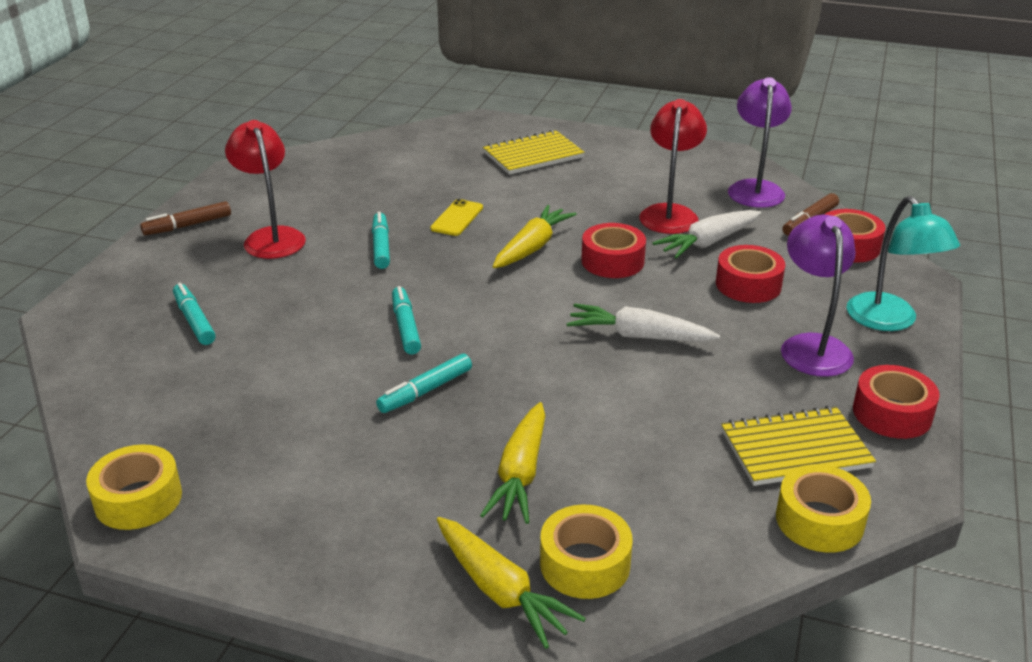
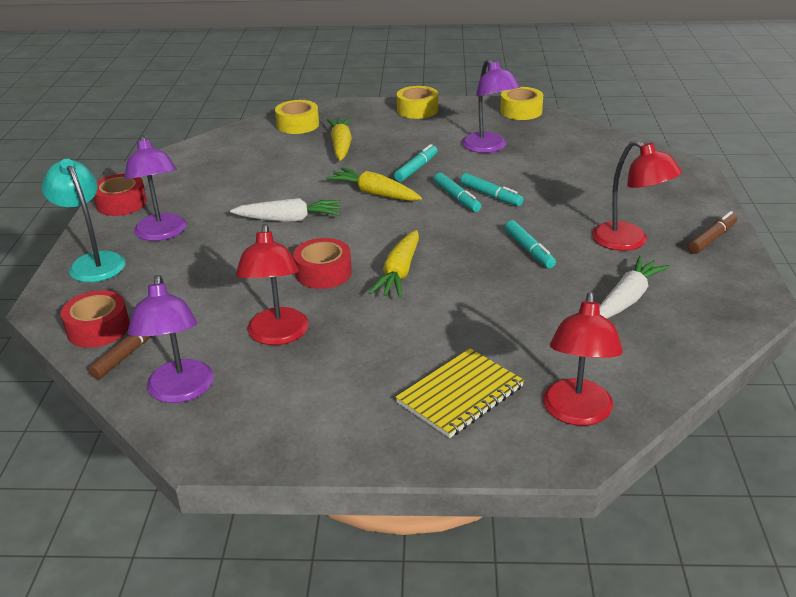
camera: 165 degrees right, 0 degrees up
turquoise marker [173,283,216,345] -> turquoise marker moved to [460,173,523,206]
yellow phone [430,199,483,236] -> none
yellow carrot [437,517,586,649] -> yellow carrot moved to [326,167,422,201]
white carrot [652,210,761,259] -> white carrot moved to [599,256,670,318]
red tape [716,245,785,303] -> none
yellow notebook [721,406,876,486] -> none
yellow tape [776,464,871,553] -> yellow tape moved to [397,86,438,119]
none -> purple lamp [462,59,520,153]
none -> red lamp [543,292,623,426]

